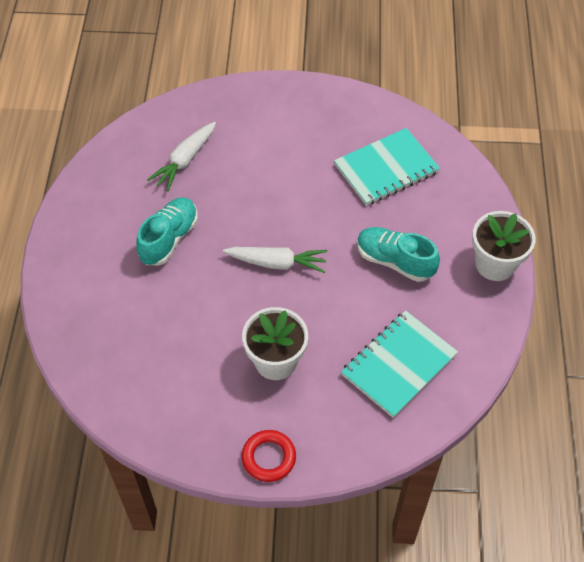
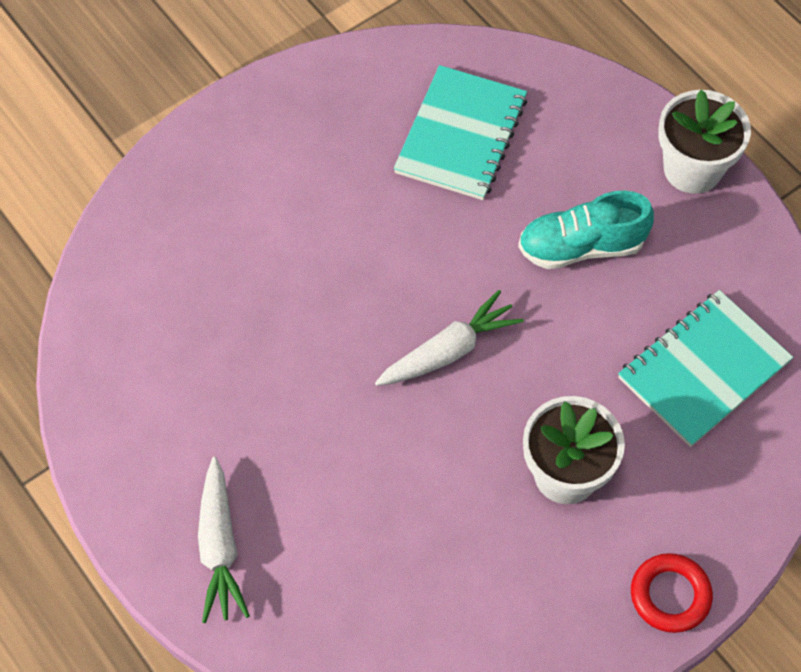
camera: 40 degrees left, 5 degrees up
turquoise shoe [136,197,198,265] -> none
white carrot [147,122,216,191] -> white carrot moved to [198,457,250,623]
turquoise notebook [341,310,458,418] -> turquoise notebook turned 45 degrees clockwise [618,290,793,447]

